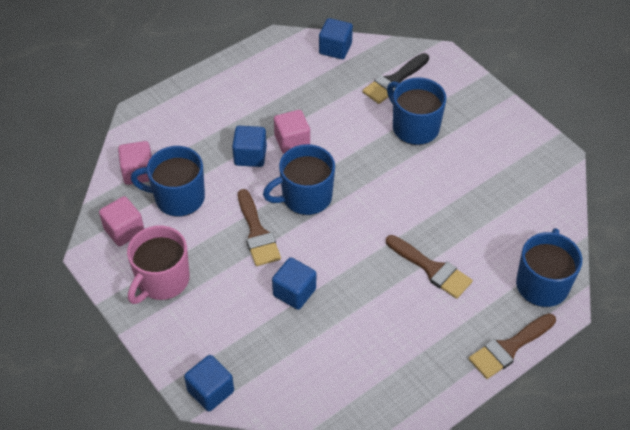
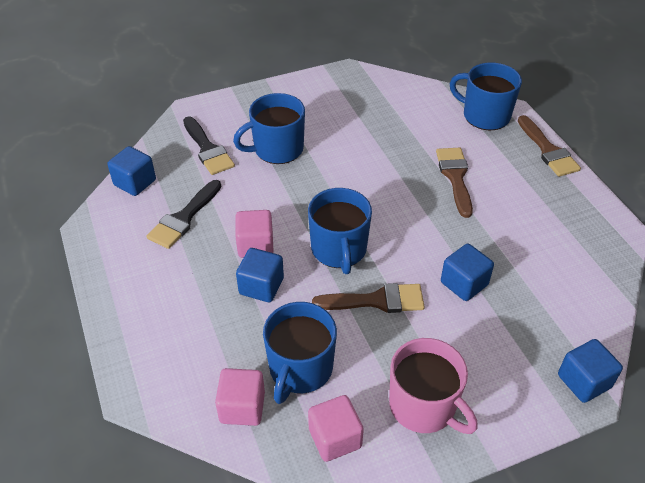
camera: 75 degrees left, 5 degrees down
brown brush [386,235,473,299] -> brown brush turned 60 degrees counterclockwise [436,148,473,218]
none -> black brush [146,180,221,249]

